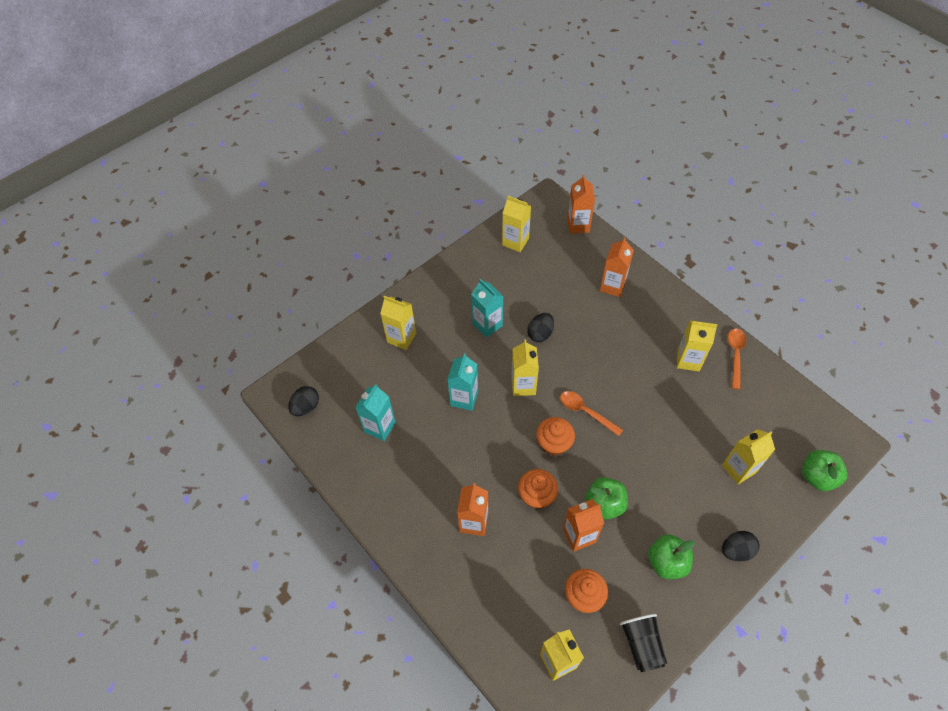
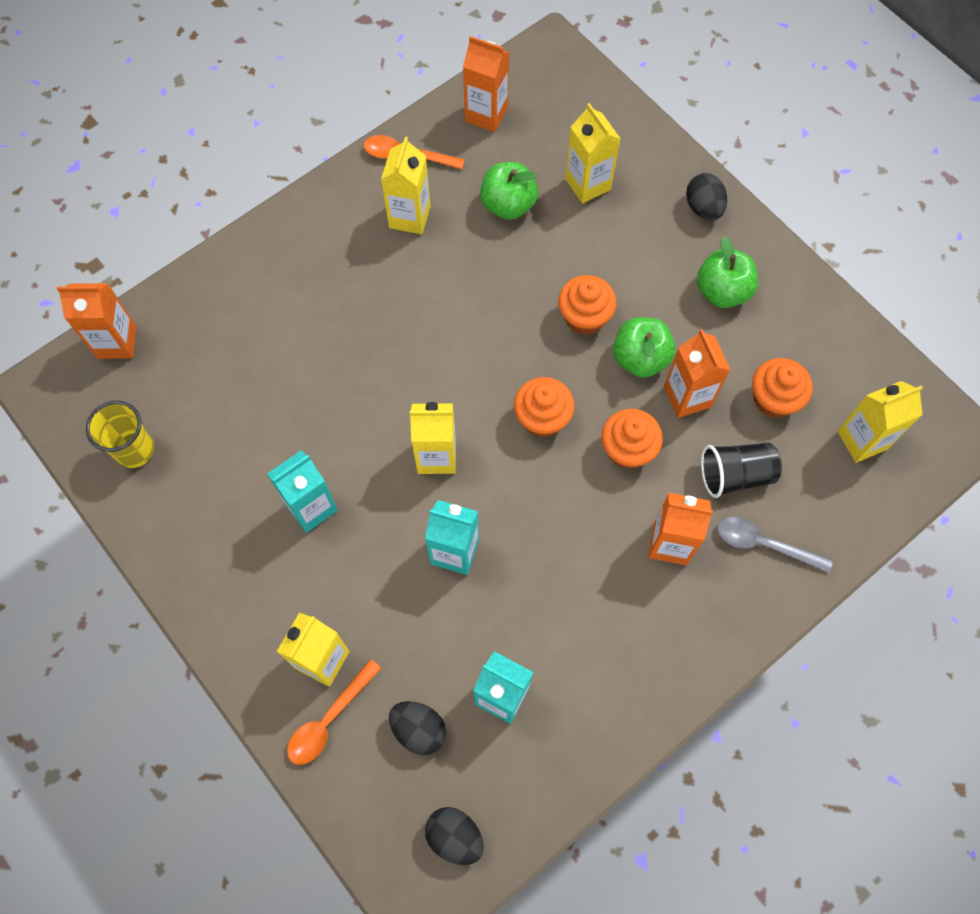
camera: 90 degrees left, 10 degrees up
yellow carton [502,196,531,252] -> yellow cup [86,401,154,468]
black egg [527,313,554,342] -> black egg moved to [389,701,446,755]
orange spoon [560,391,623,436] -> orange spoon moved to [287,659,381,765]
orange carton [600,237,634,297] -> orange carton moved to [463,36,510,132]
black cup [620,614,667,672] -> black cup moved to [701,443,782,498]
green apple [802,450,847,491] -> green apple moved to [480,162,538,220]
none -> orange cupcake [558,275,617,335]
none -> grey spoon [717,517,833,573]

